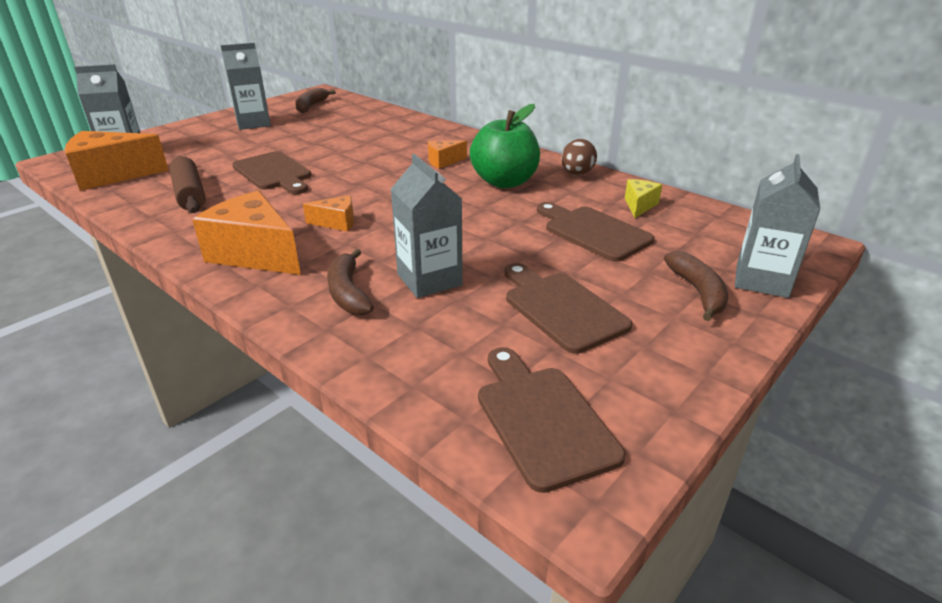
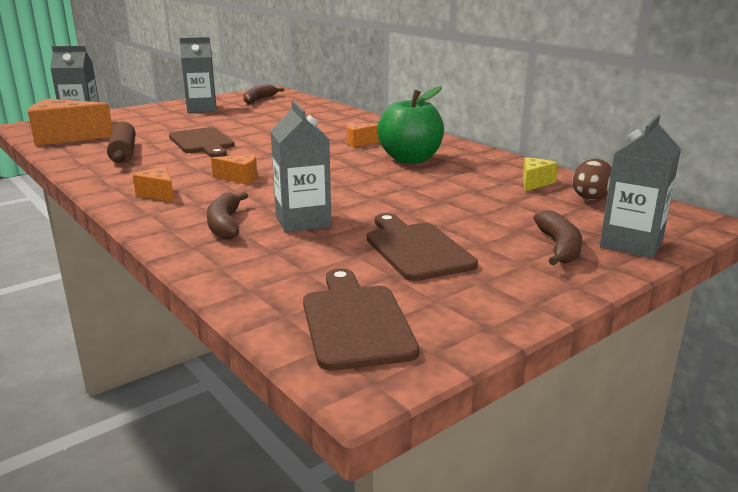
camera: 10 degrees right, 10 degrees down
orange cheese [192,191,301,275] -> orange cheese [133,167,174,202], size x0.50
brown cutting board [537,202,654,262] -> none
brown egg [561,139,597,175] -> brown egg moved to [572,159,612,200]

